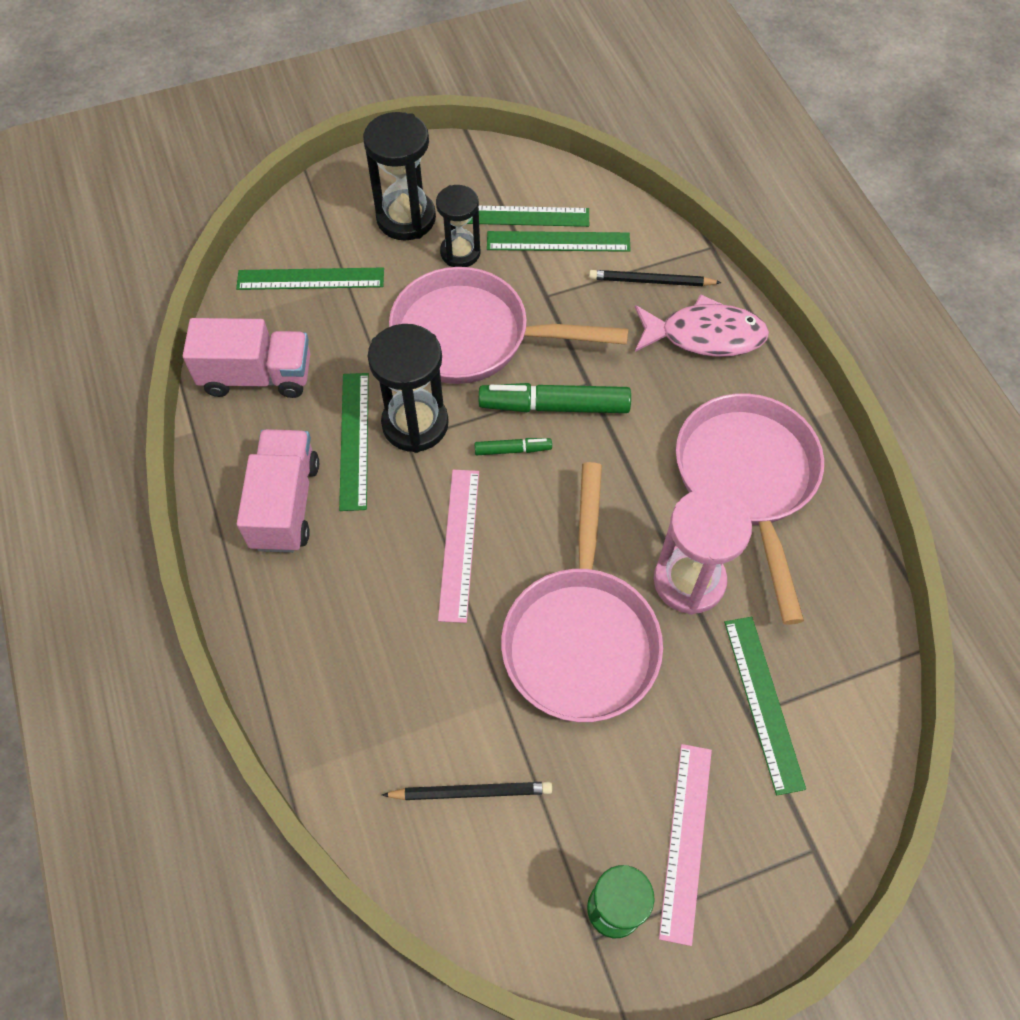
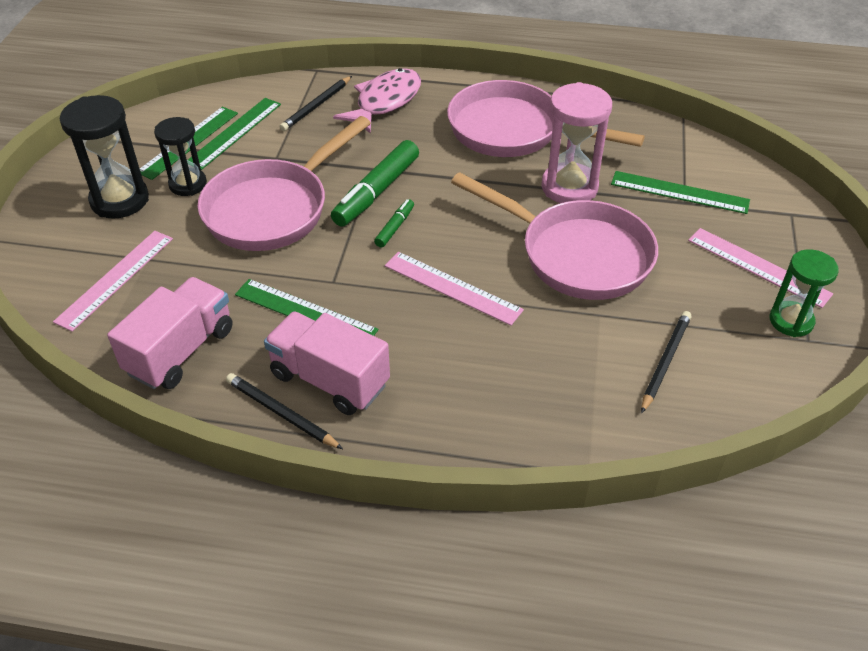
camera: 60 degrees left, 15 degrees down
green ruler [236,268,384,290] -> pink ruler [53,231,173,332]
black hourglass [368,324,449,453] -> none
none -> black pencil [226,373,343,449]

